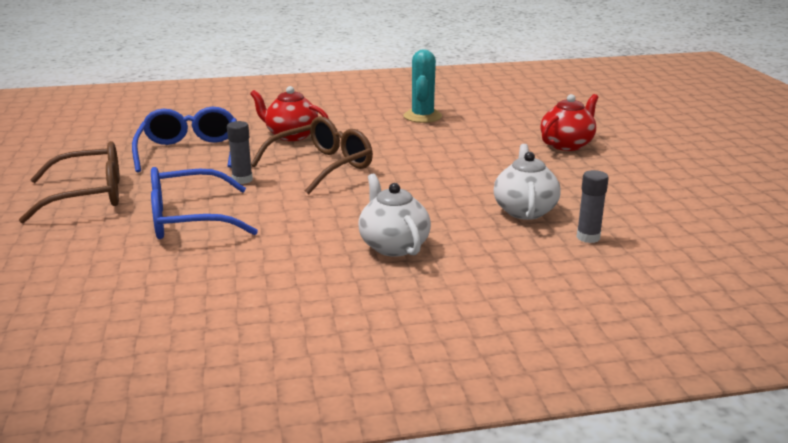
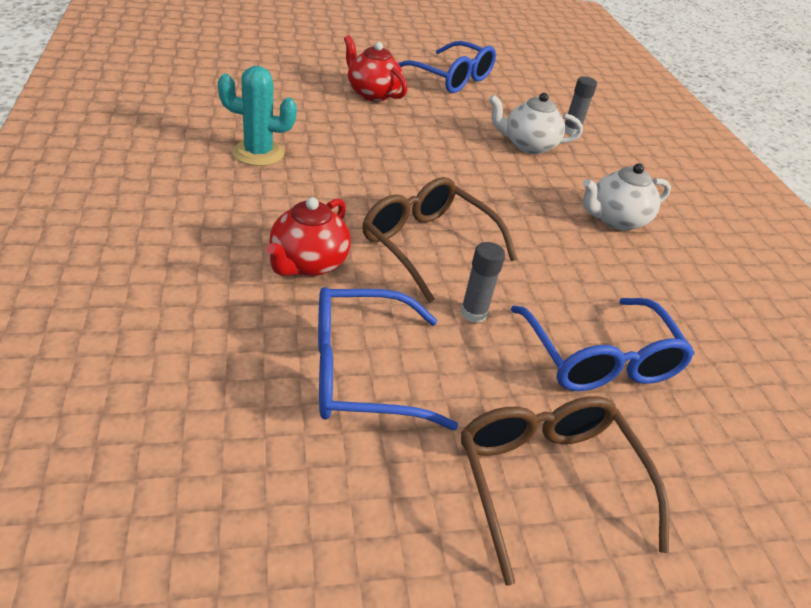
camera: 95 degrees left, 15 degrees up
none -> blue glasses [398,41,496,93]

